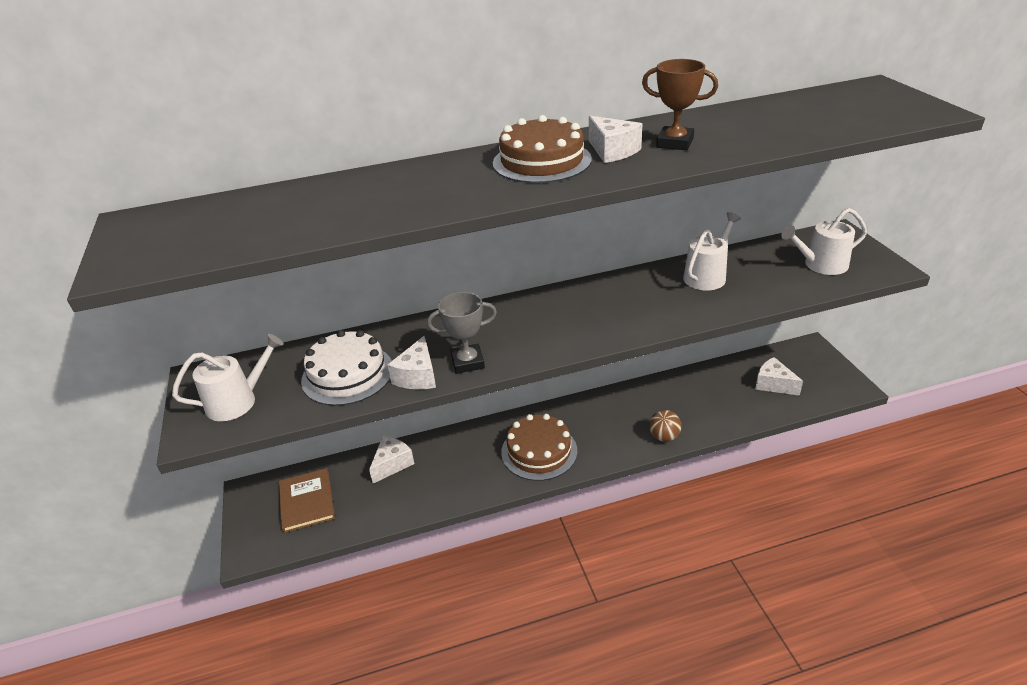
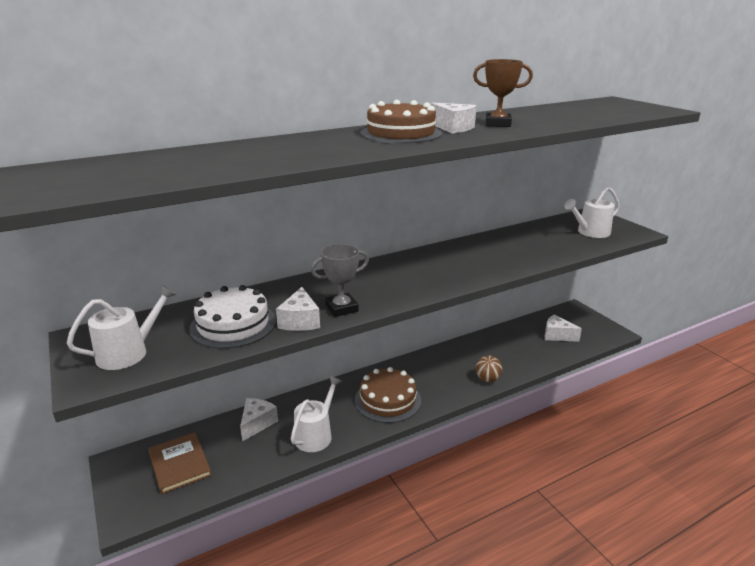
camera: 15 degrees left, 10 degrees down
white watering can [683,212,741,291] -> white watering can moved to [291,376,342,452]

